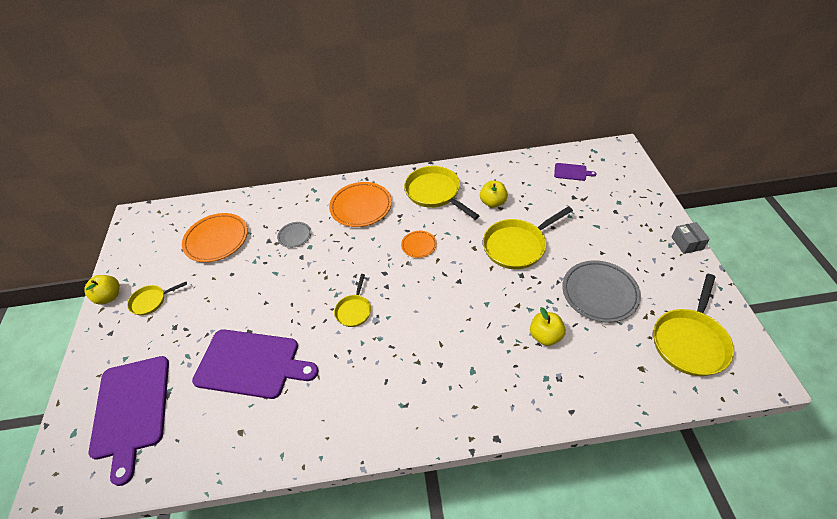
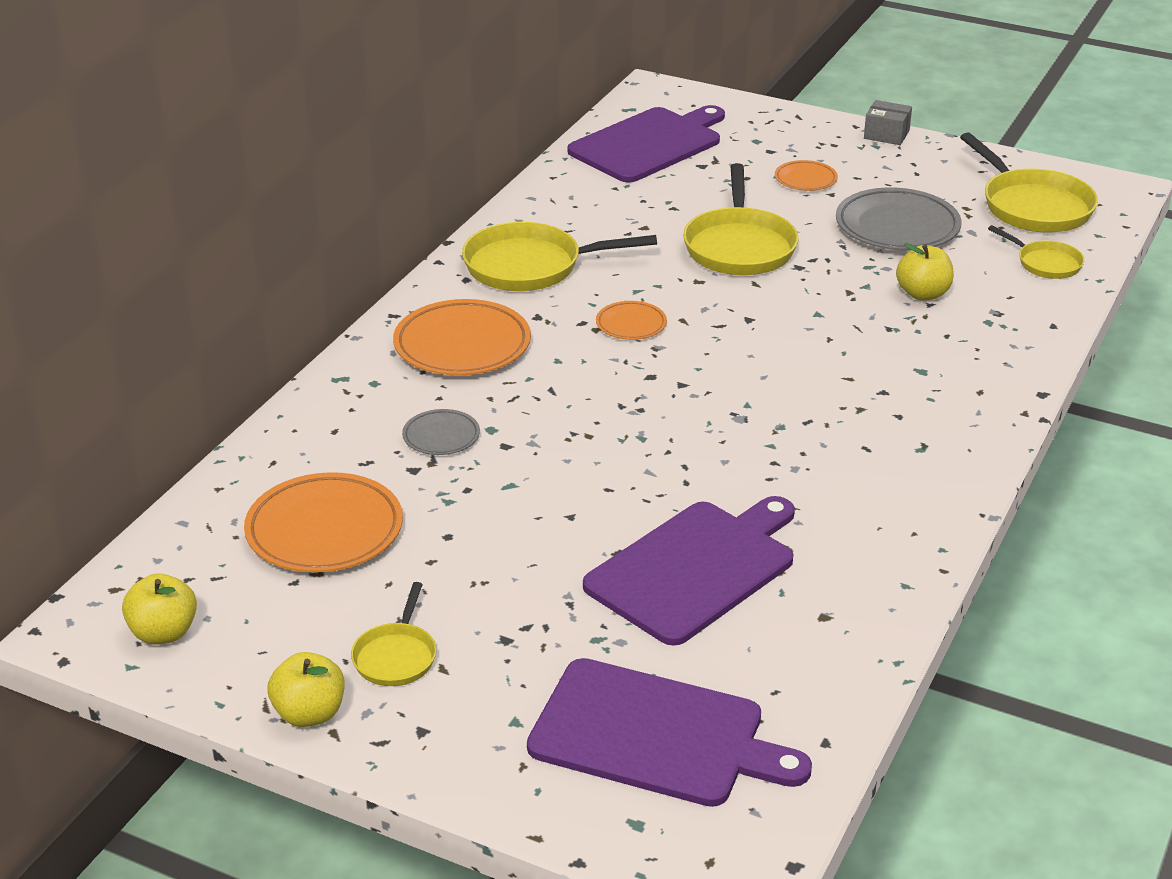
camera: 60 degrees left, 15 degrees down
yellow pan [334,274,371,327] -> yellow pan moved to [988,225,1084,279]
yellow apple [480,181,508,208] -> yellow apple moved to [122,573,197,645]
purple cutting board [554,163,597,181] -> purple cutting board [567,105,725,183], size x2.30
none -> orange plate [775,160,838,191]

